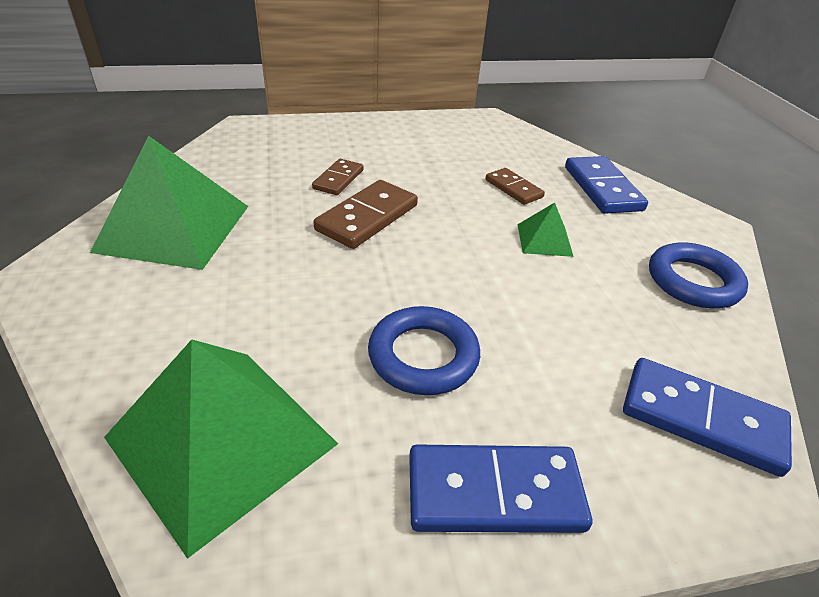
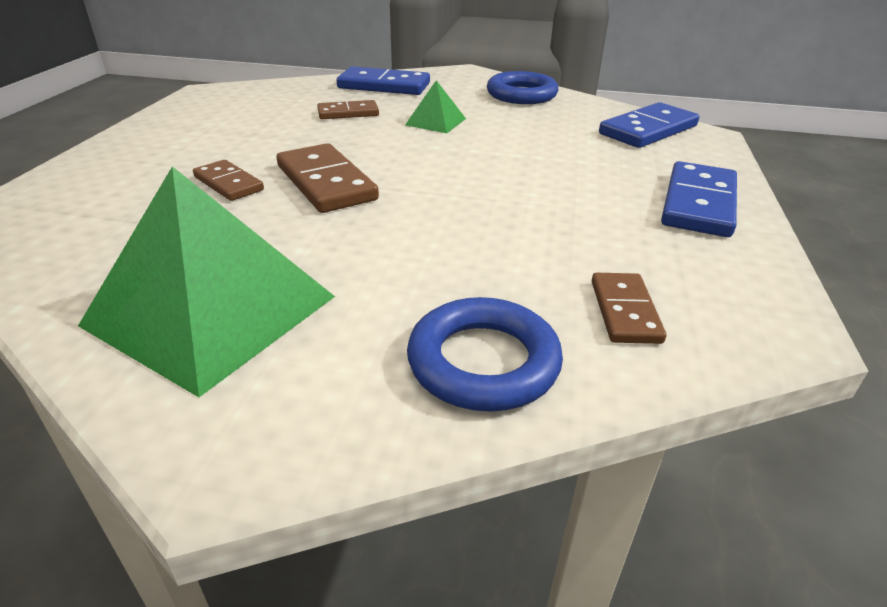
camera: 65 degrees left, 5 degrees down
green pyramid [104,339,338,559] -> brown domino [592,273,666,344]
blue ring [368,306,480,395] -> blue ring moved to [407,297,563,412]

